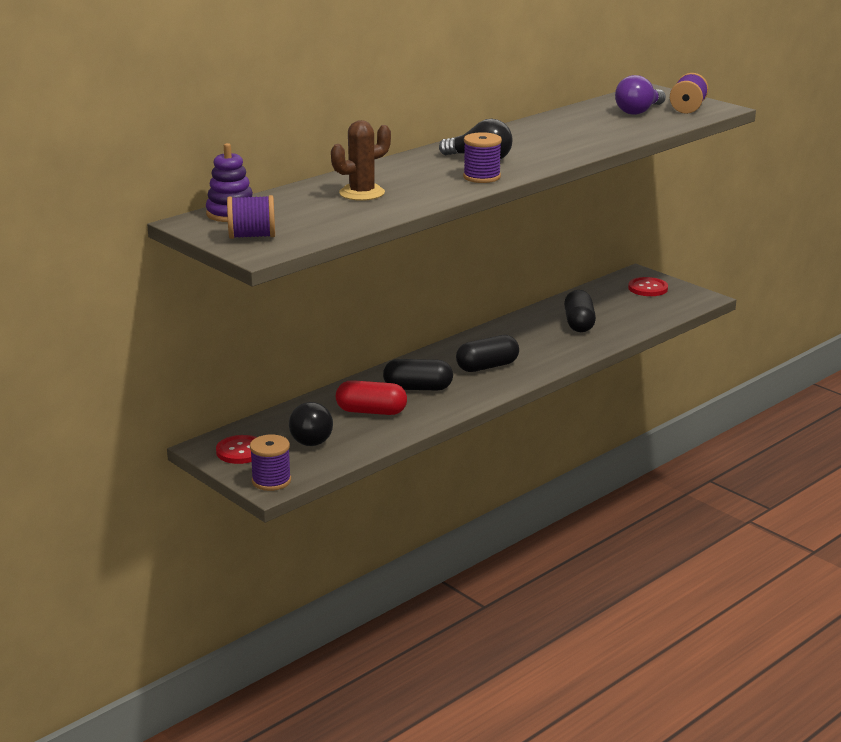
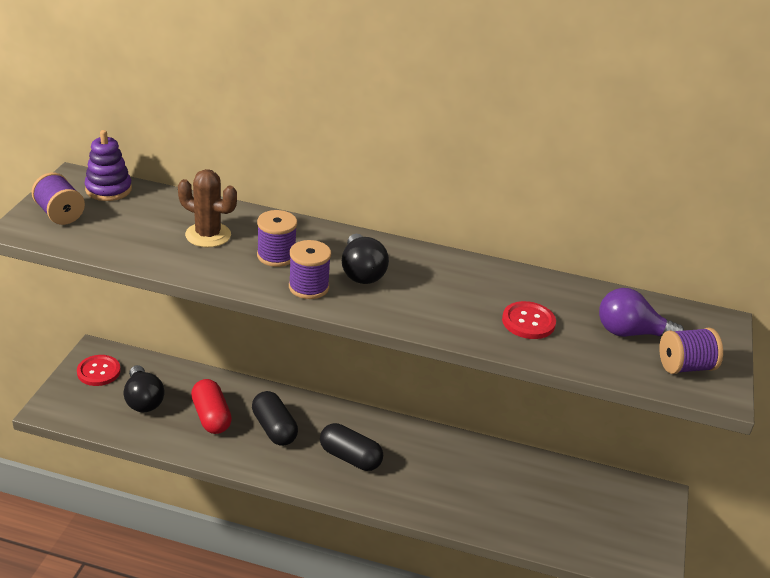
camera: 55 degrees right, 10 degrees up
purple spool [250,435,291,491] -> purple spool moved to [257,210,297,267]
black light bulb [289,402,333,446] -> black light bulb turned 75 degrees counterclockwise [124,365,164,412]
black capsule [564,290,596,332] -> none
red button [628,277,668,296] -> red button moved to [502,301,556,339]

